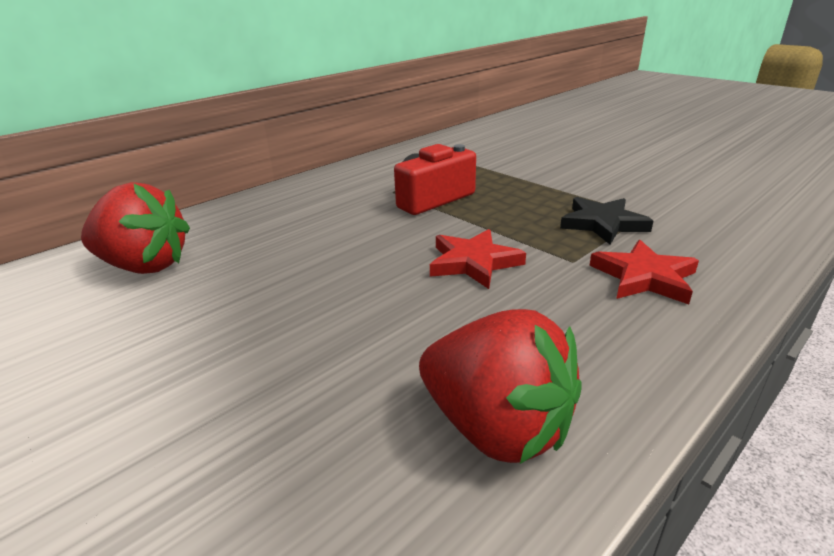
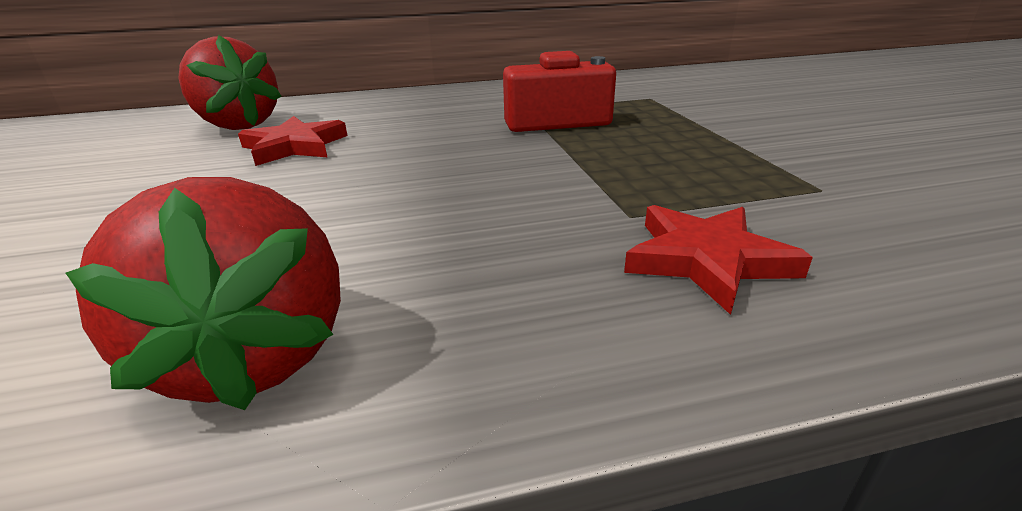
camera: 30 degrees right, 0 degrees up
red star [430,229,526,289] -> red star moved to [238,116,348,166]
black star [560,197,653,244] -> none

